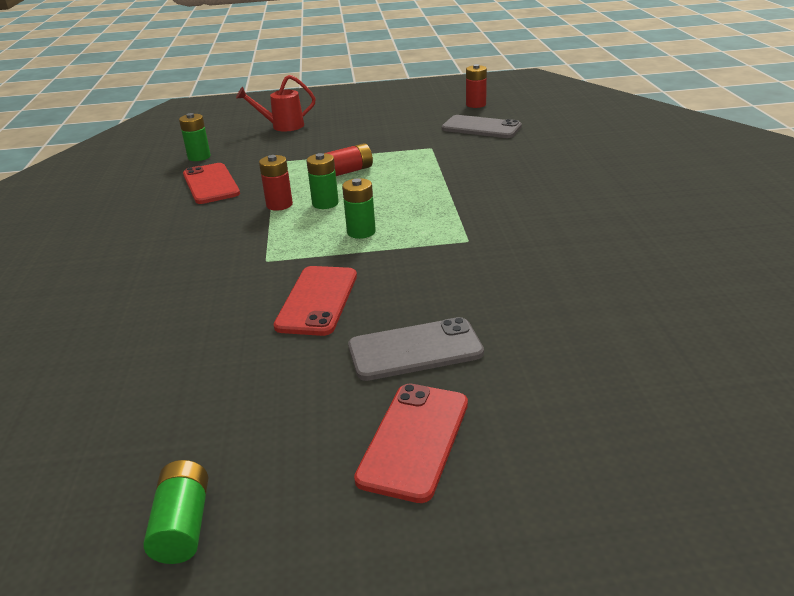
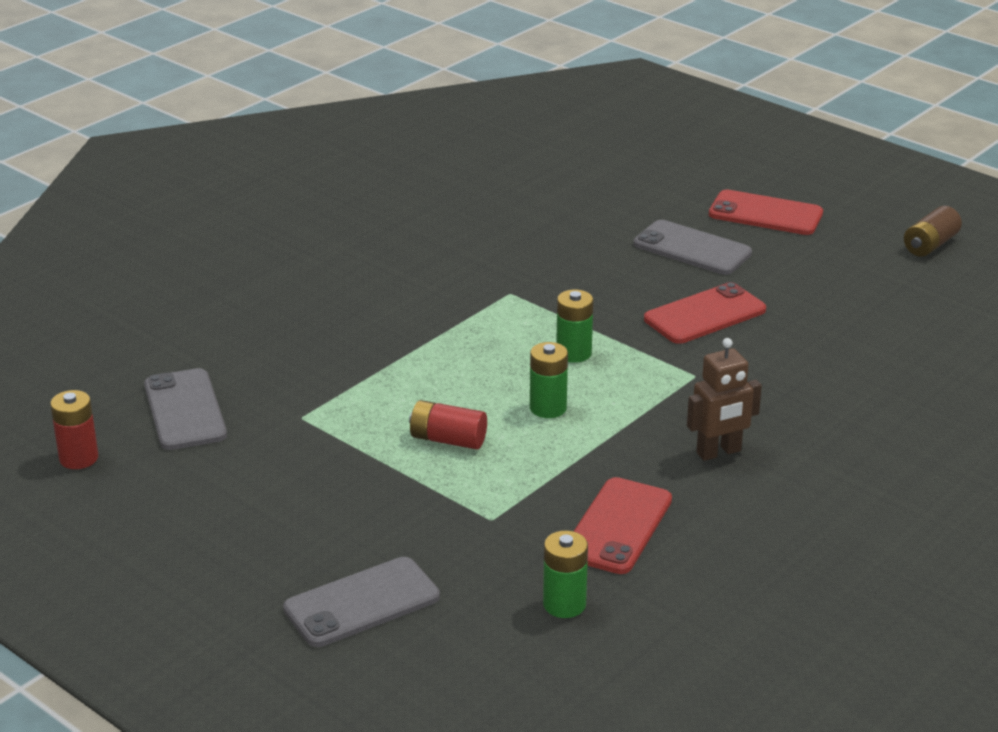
camera: 135 degrees left, 0 degrees up
green battery [143,460,208,564] -> brown battery [904,206,962,257]
red watering can [236,75,316,132] -> grey phone [283,557,440,647]
red battery [259,155,293,211] -> none
red phone [354,384,468,503] -> red phone turned 45 degrees clockwise [709,190,823,235]
none -> brown robot [687,338,762,461]

